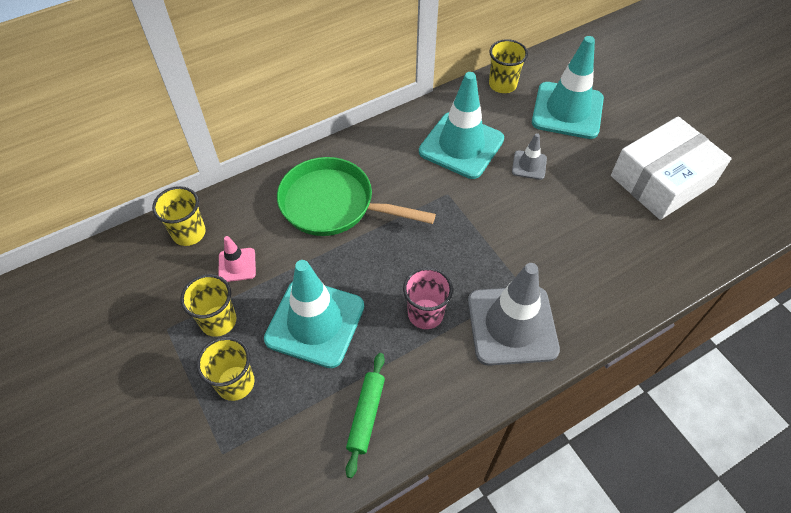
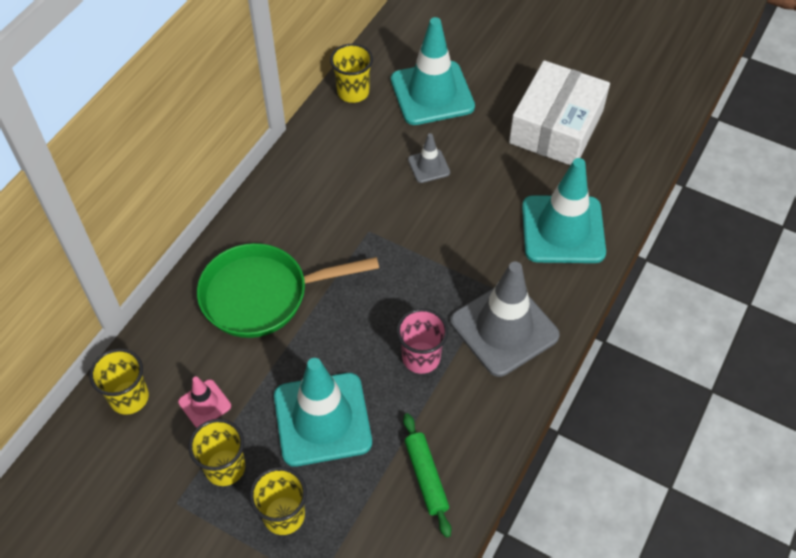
camera: 30 degrees left, 0 degrees up
turquoise traffic cone [419,72,504,179] -> turquoise traffic cone moved to [522,158,606,263]

